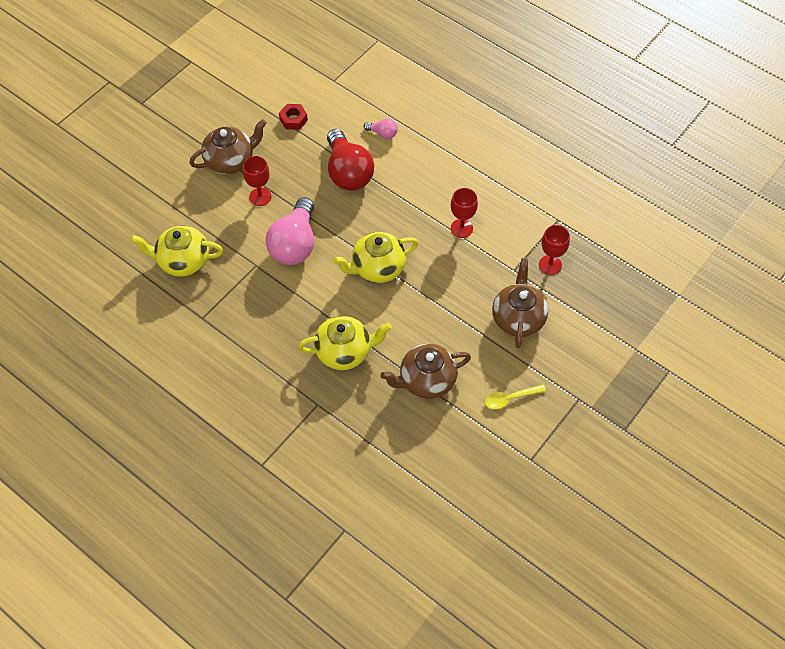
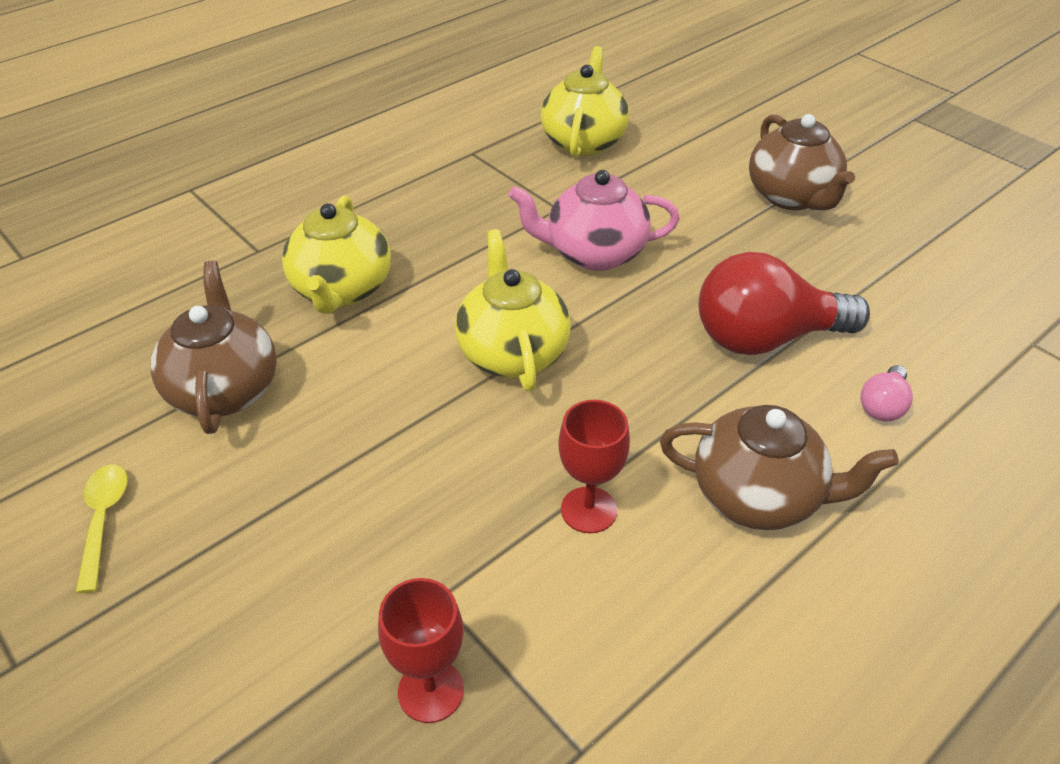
camera: 100 degrees right, 15 degrees down
red goblet [243,156,271,206] -> none
pink light bulb [266,197,314,265] -> pink teapot [509,170,680,271]
red nut [279,104,308,130] -> none
brown teapot [492,258,548,348] -> brown teapot moved to [660,405,899,530]

